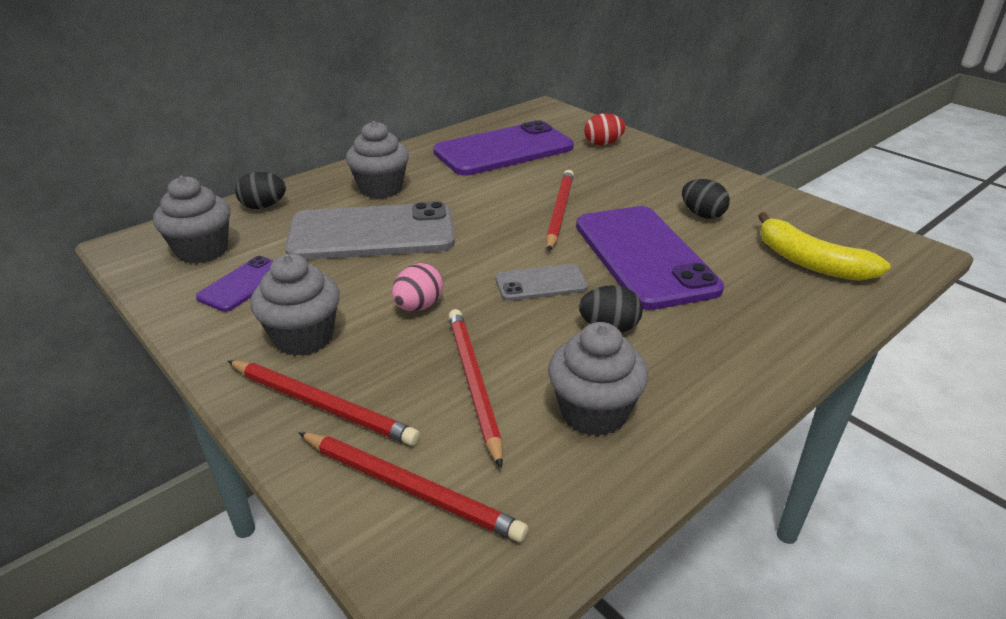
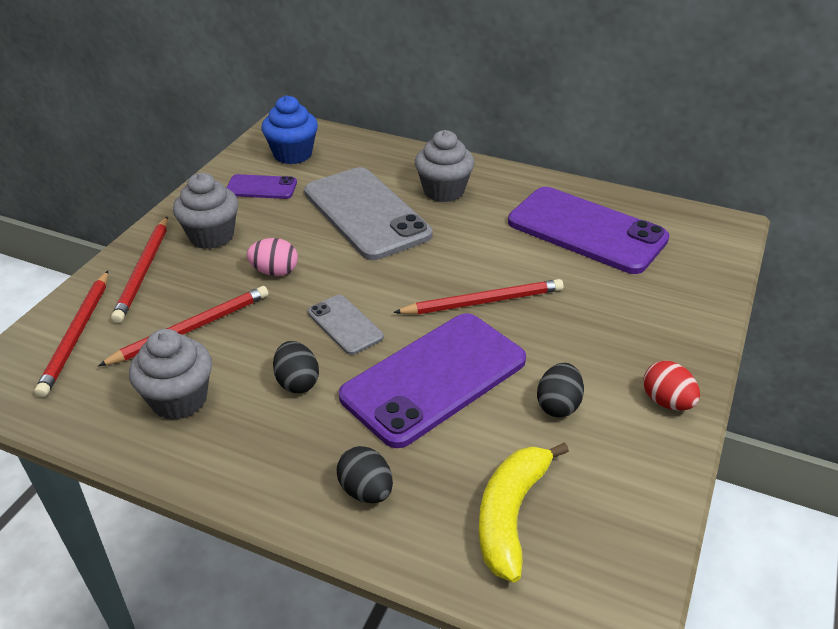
camera: 65 degrees right, 5 degrees up
grey cupcake [153,176,230,264] -> blue cupcake [261,95,318,164]
black egg [235,172,286,209] -> black egg moved to [336,446,393,503]
red egg [584,113,626,145] -> red egg moved to [643,361,700,410]

